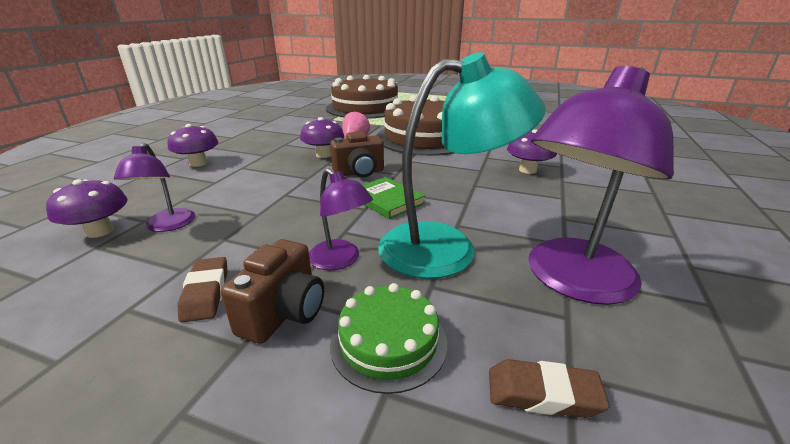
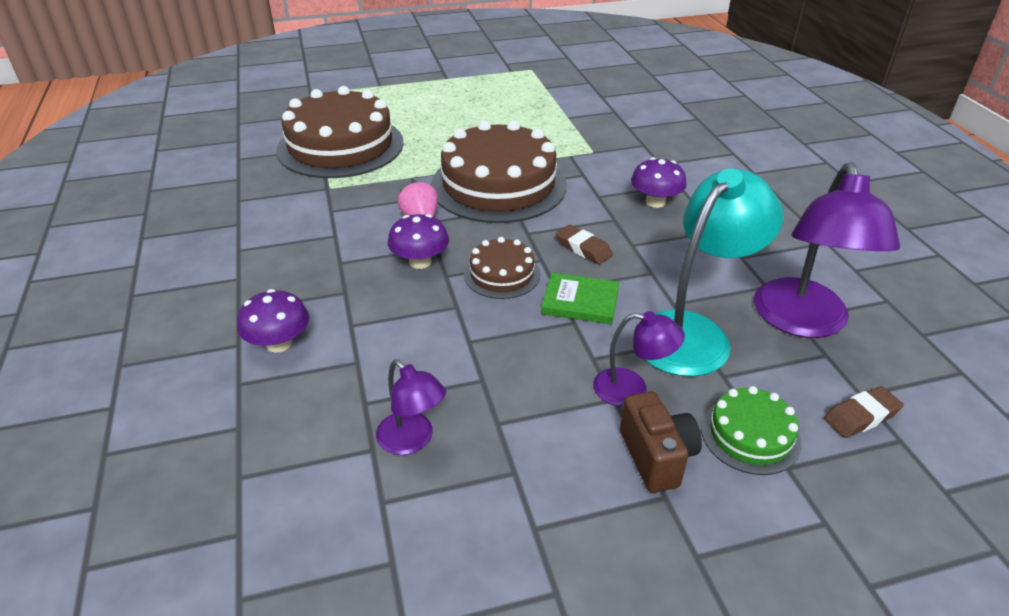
camera: 35 degrees left, 10 degrees up
purple mushroom [46,179,128,238] -> none
brown eraser [178,257,228,322] -> brown eraser moved to [556,224,613,264]
brown camera [330,131,384,177] -> brown cake [464,237,540,299]

